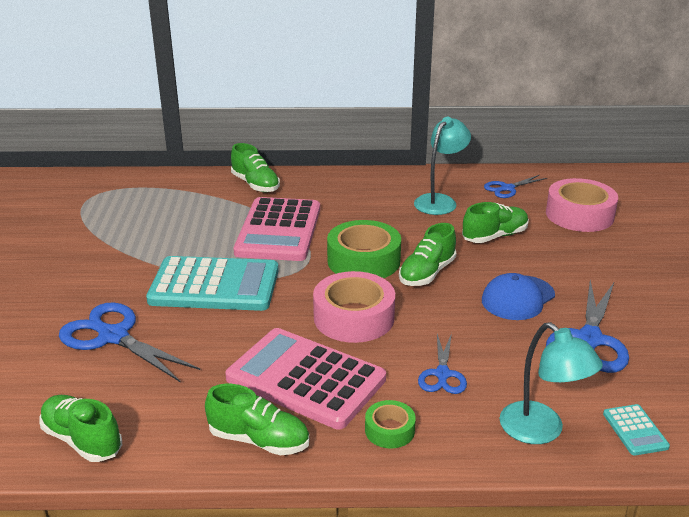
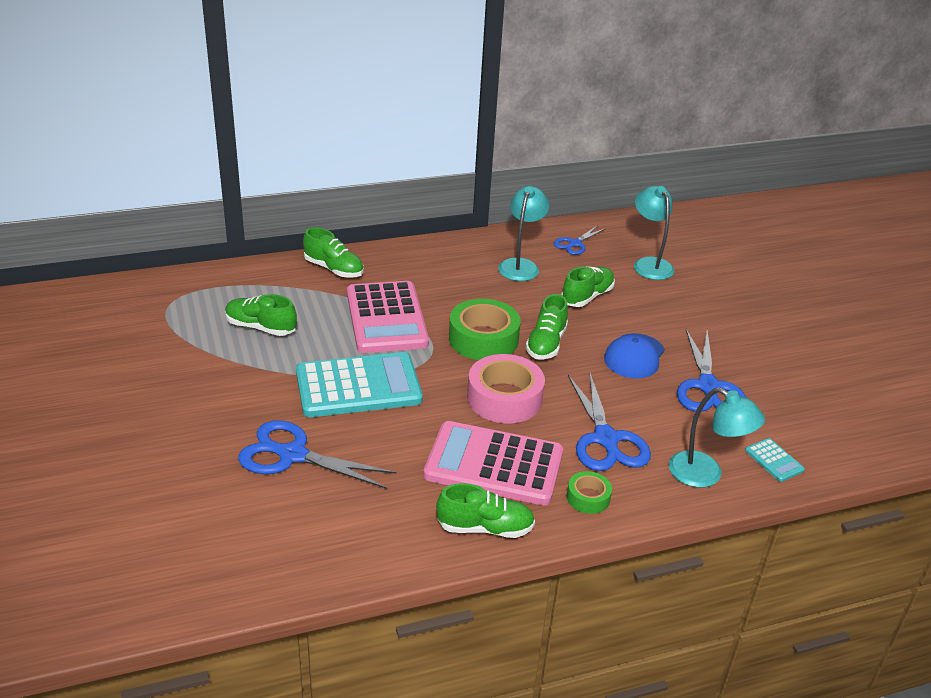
camera: 20 degrees left, 5 degrees up
green shoe [39,395,122,462] -> green shoe moved to [225,294,297,336]
blue scissors [418,333,467,394] -> blue scissors [568,373,651,471], size x1.74
pink tape [546,178,618,232] -> turquoise lamp [634,186,674,280]

